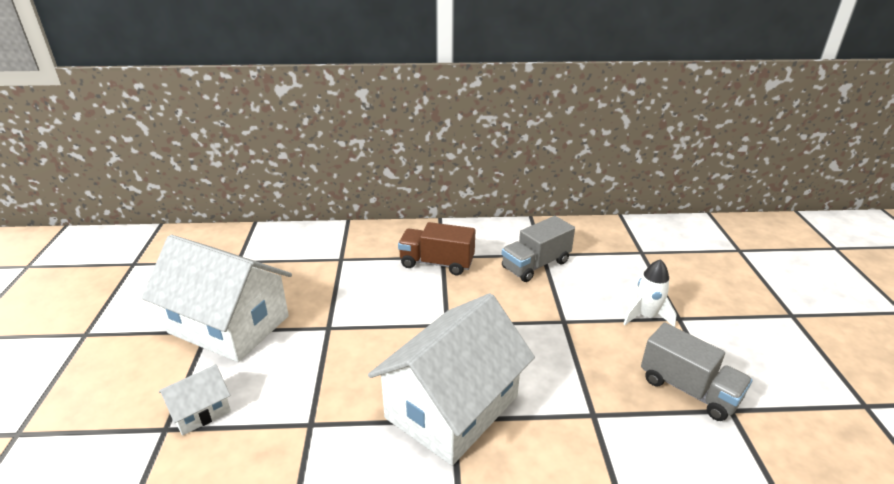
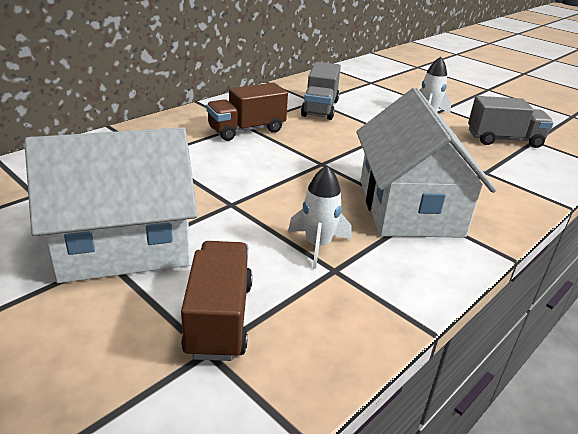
camera: 45 degrees left, 0 degrees up
white house [159,364,231,436] -> brown truck [181,241,252,361]
none -> white rocket [288,165,351,269]

